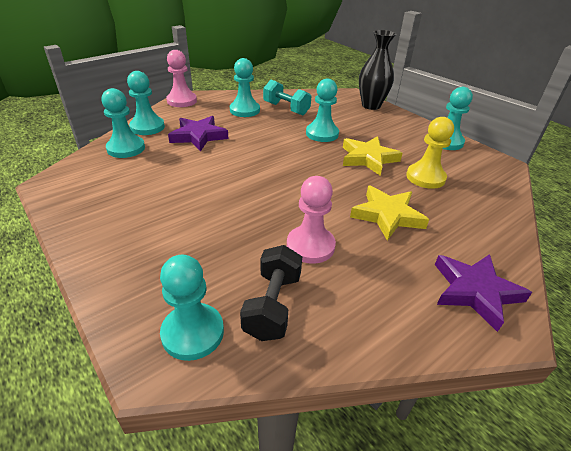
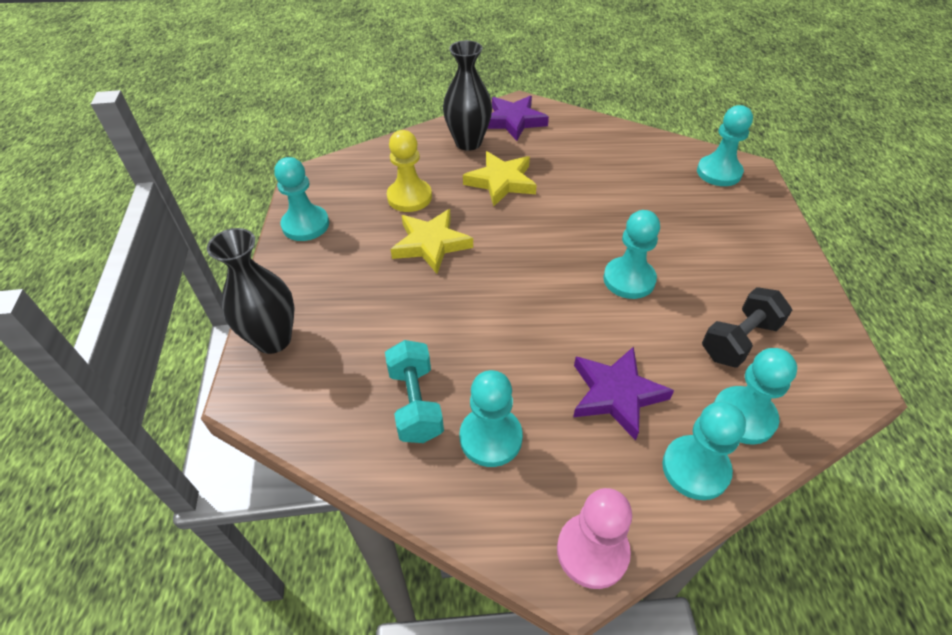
camera: 140 degrees left, 10 degrees up
black dumbbell [240,245,302,341] -> black dumbbell moved to [702,287,792,368]
pink pawn [287,176,336,264] -> none
turquoise pawn [306,78,339,142] -> turquoise pawn moved to [603,210,660,299]
none -> black vase [443,40,492,151]

